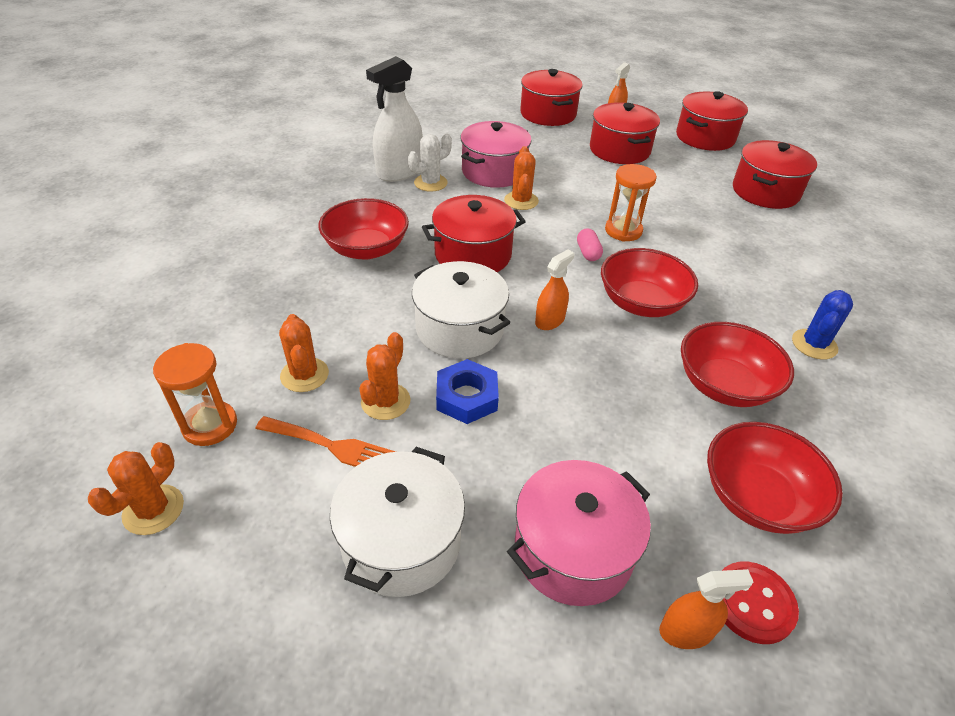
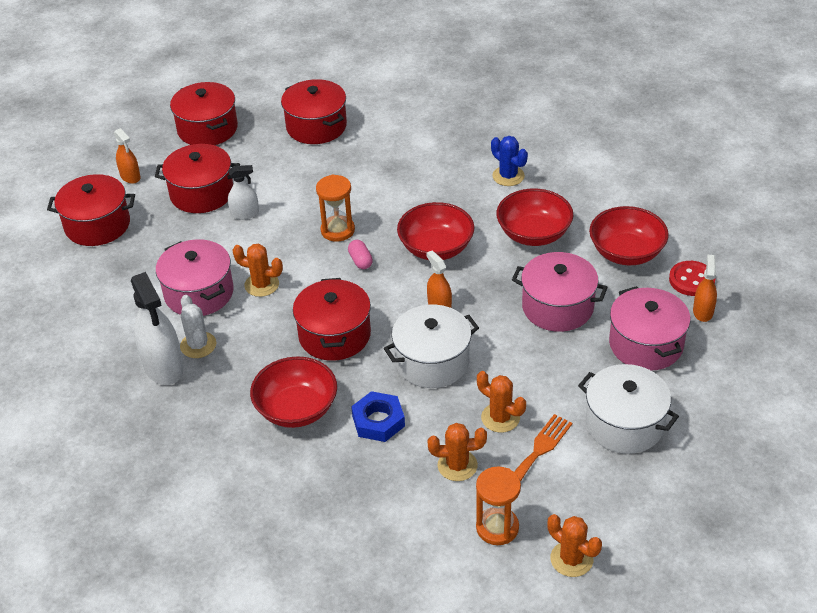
camera: 70 degrees left, 0 degrees up
blue nut [436,359,499,424] -> blue nut moved to [351,391,405,442]
pink capsule [577,228,603,261] -> pink capsule turned 60 degrees clockwise [348,240,373,269]
none -> white spray bottle [228,165,259,220]
none -> pink pot [512,252,608,332]

